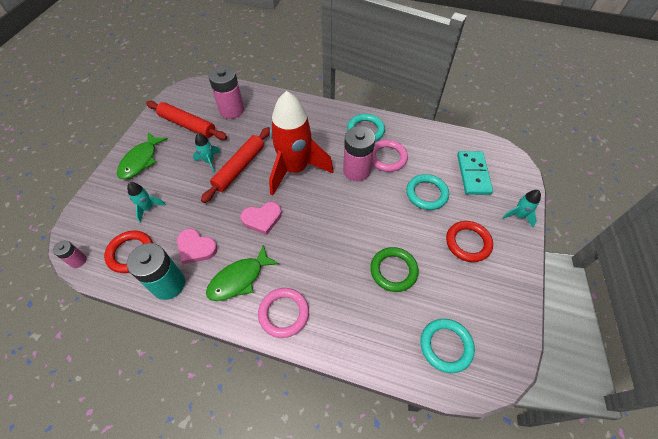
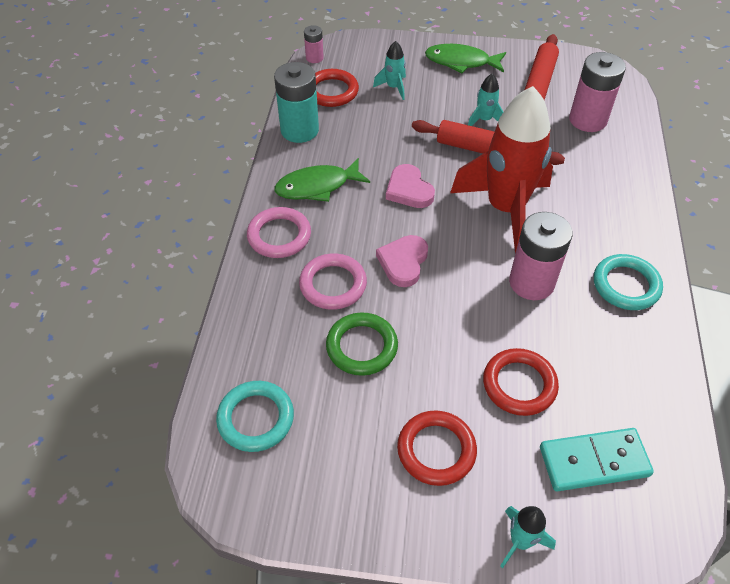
camera: 80 degrees right, 5 degrees down
pink heart [177,229,218,264] -> pink heart moved to [376,235,428,287]
green fish [206,245,279,301] -> green fish turned 60 degrees counterclockwise [274,158,370,202]
pink ring [372,140,408,172] -> pink ring moved to [299,253,367,310]
turquoise ring [406,174,449,210] -> red ring [483,348,559,416]

